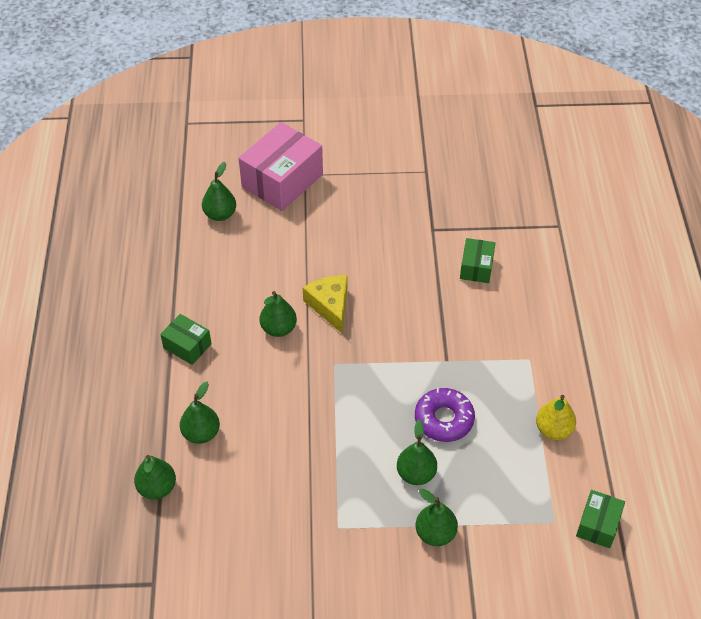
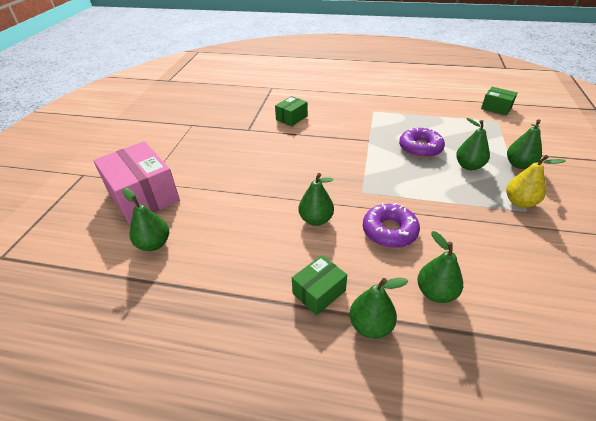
camera: 75 degrees left, 10 degrees down
green pear [134,455,176,500] -> green pear moved to [350,278,408,339]
yellow cheese [303,275,348,333] -> none
green box [460,238,496,283] -> green box turned 75 degrees counterclockwise [275,96,308,126]
yellow pear [536,395,576,440] -> yellow pear moved to [506,155,566,208]
none -> purple donut [363,203,420,248]

